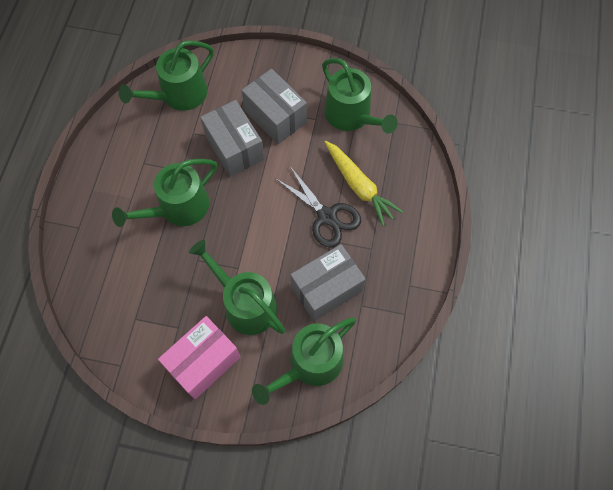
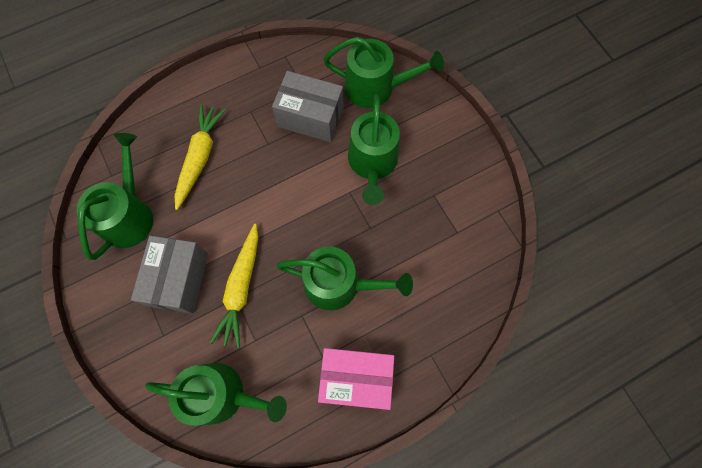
camera: 130 degrees left, 5 degrees up
pink box [158,316,241,399] -> pink box moved to [318,348,394,410]
grey box [200,100,264,177] -> yellow carrot [210,224,259,349]
black scissors [275,166,361,248] -> none

